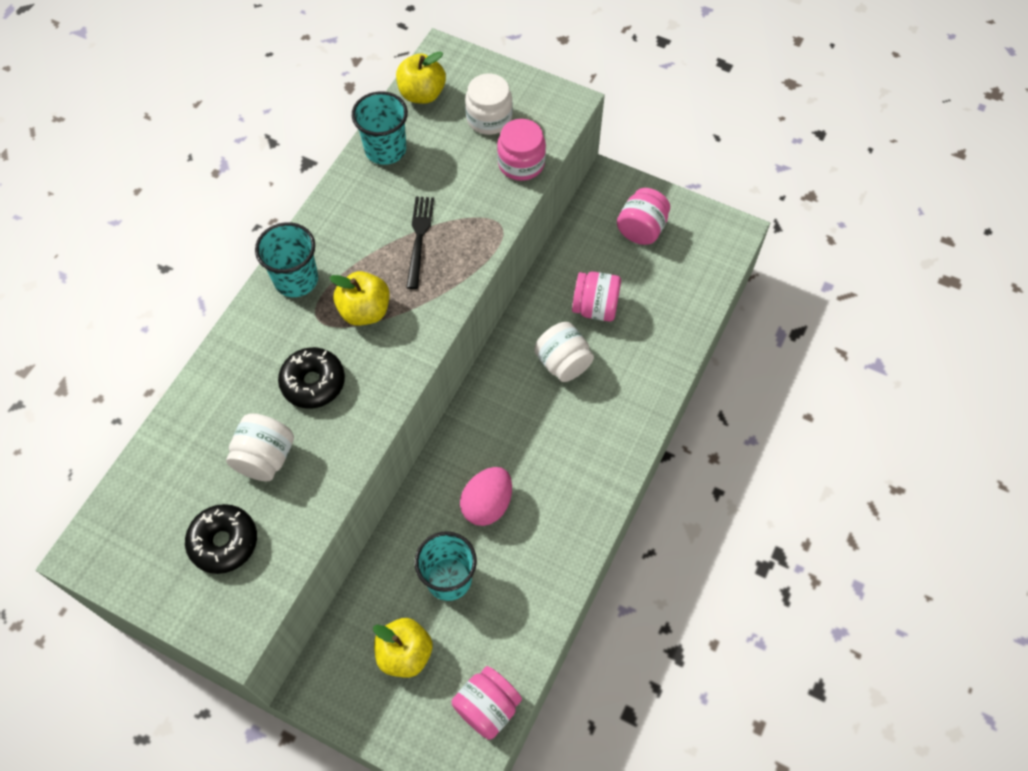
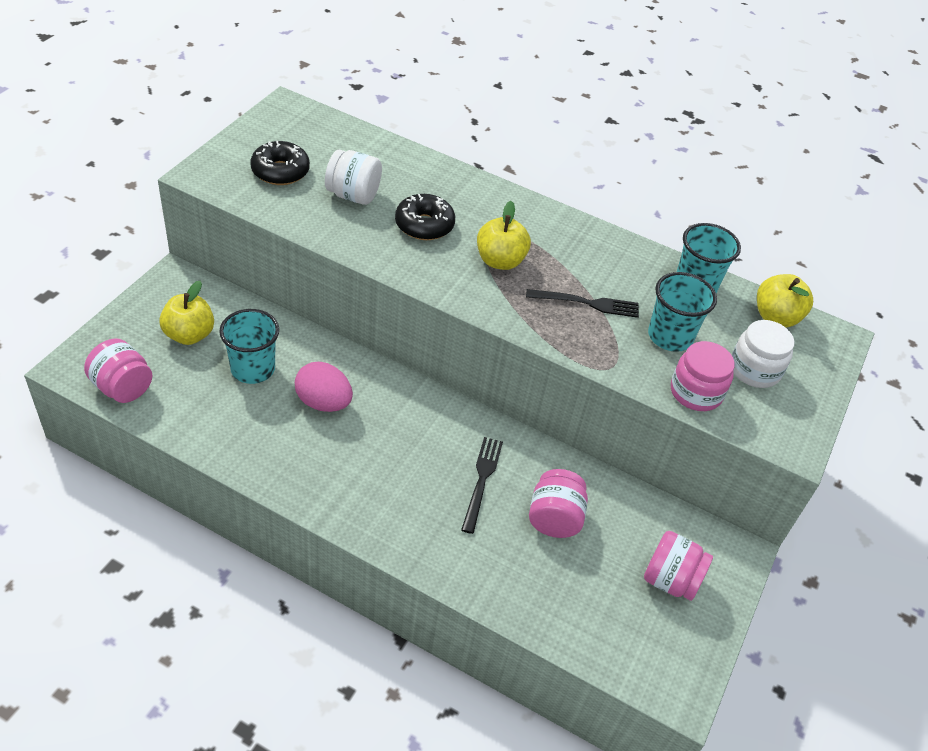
camera: 85 degrees right, 15 degrees down
turquoise cup [255,222,318,297] -> turquoise cup moved to [648,272,717,352]
white jar [534,322,594,382] -> black fork [461,437,503,534]

